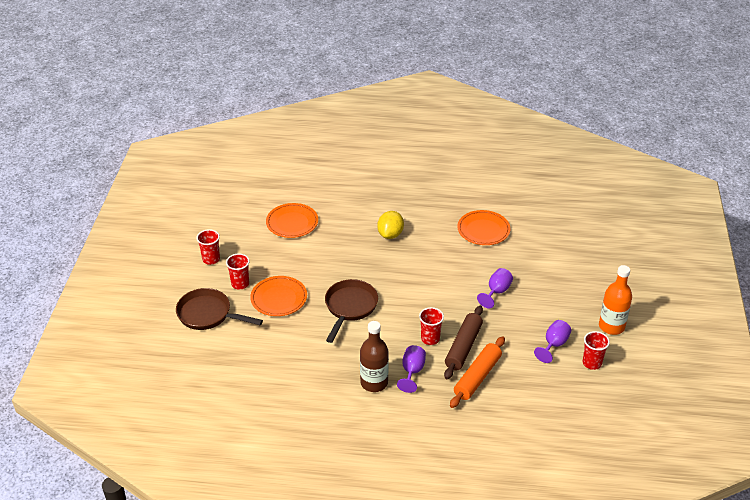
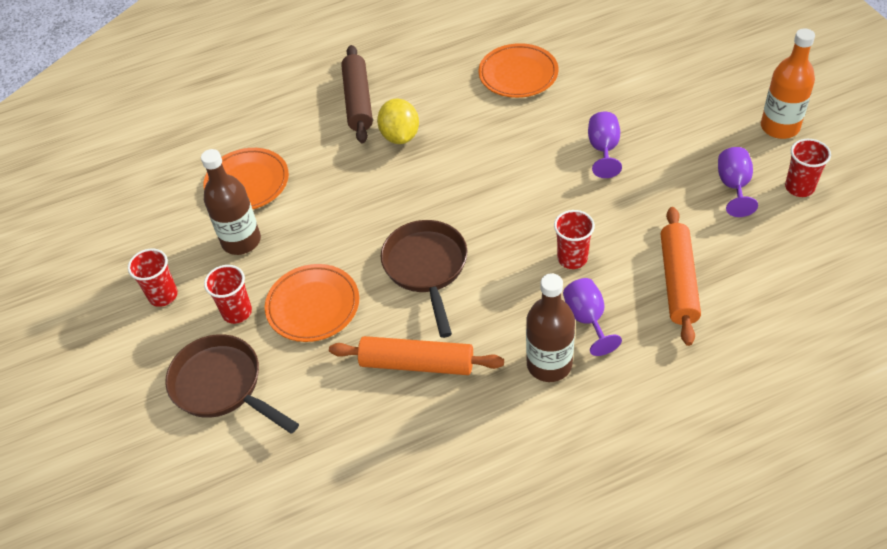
camera: 25 degrees left, 10 degrees up
brown pan [176,288,263,330] -> brown pan turned 45 degrees clockwise [165,334,299,434]
brown rolling pin [444,306,483,379] -> brown rolling pin moved to [341,45,373,143]
none -> brown bottle [201,149,261,255]
none -> orange rolling pin [329,336,504,375]

